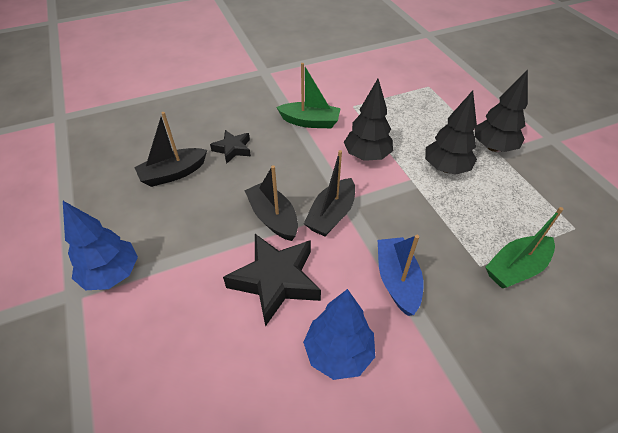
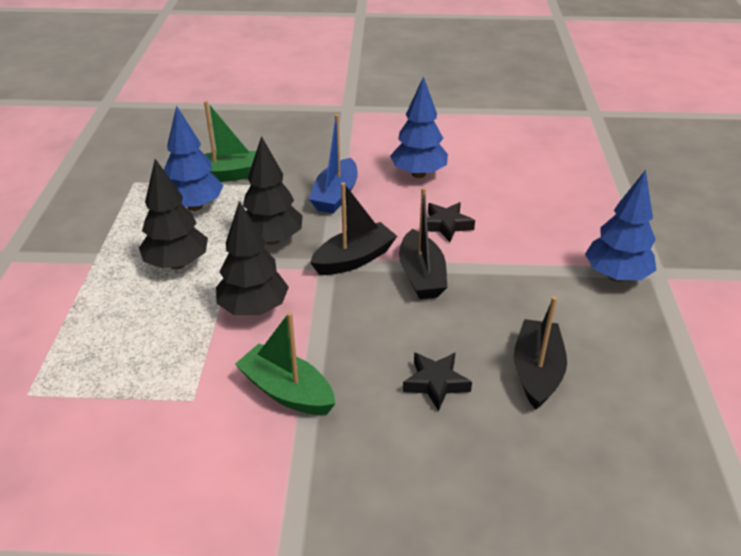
camera: 155 degrees left, 10 degrees down
black boat [134,112,207,187] -> black boat turned 75 degrees counterclockwise [514,296,567,409]
black star [223,234,321,327] -> black star [427,202,475,242], size x0.56
black tree [475,69,528,152] -> black tree moved to [243,136,303,245]
none -> blue tree [164,105,224,211]

